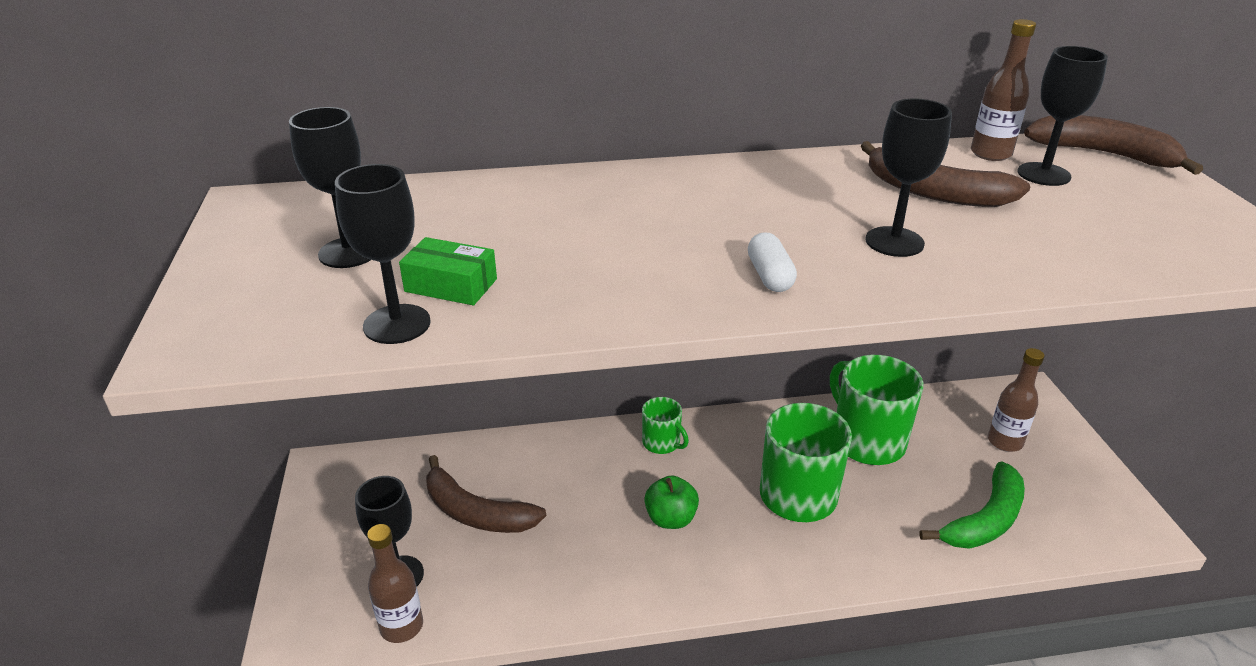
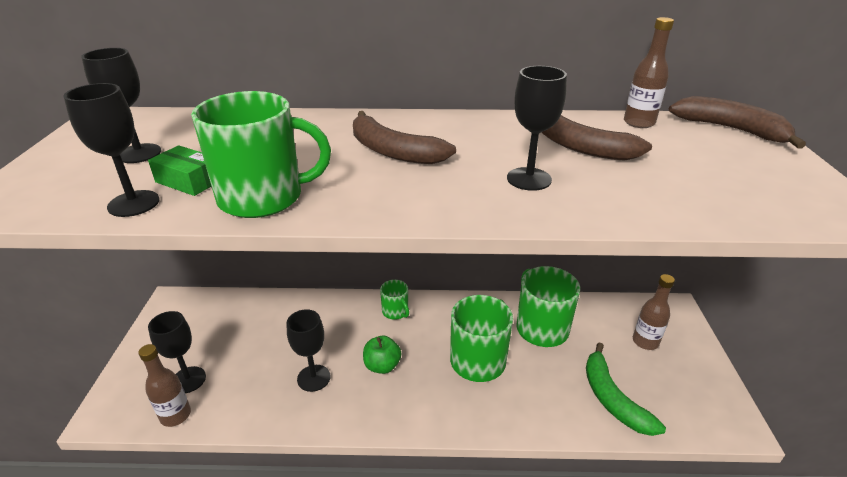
camera: 10 degrees right, 0 degrees up
brown banana [426,455,546,533] -> brown banana moved to [353,111,456,164]
white capsule [748,232,797,292] -> none
green banana [919,462,1025,549] -> green banana turned 105 degrees clockwise [586,343,666,436]
black goblet [1018,46,1108,186] -> black goblet moved to [287,309,330,392]
none -> green mug [191,91,331,218]

